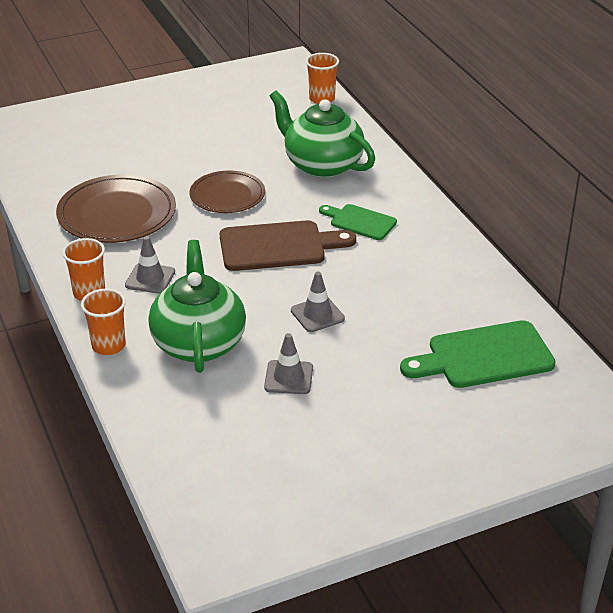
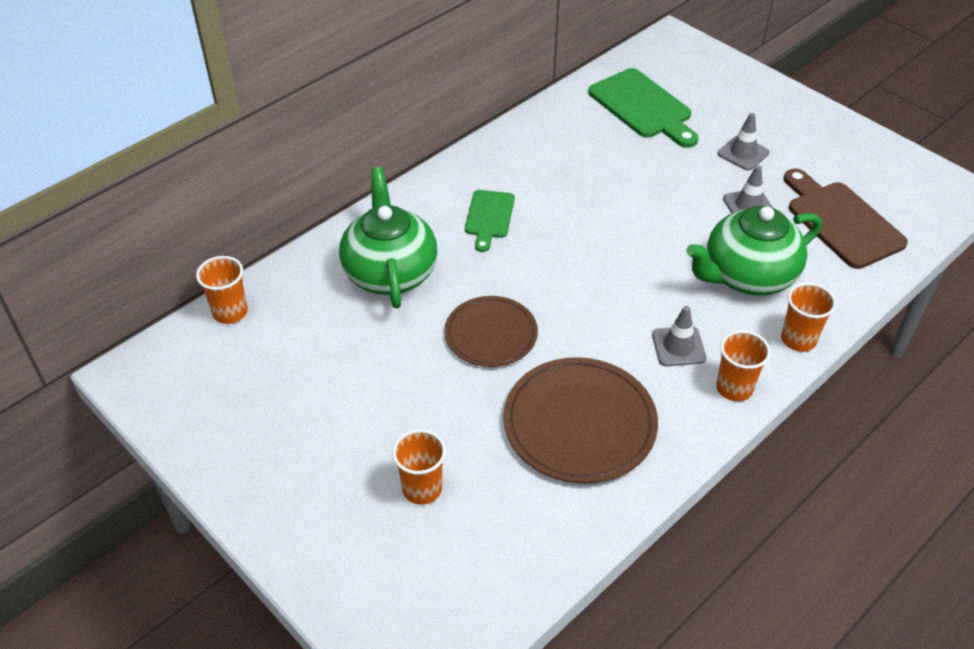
camera: 110 degrees left, 10 degrees up
brown cutting board [220,220,356,271] -> brown cutting board moved to [784,168,908,269]
green teapot [270,91,375,178] -> green teapot turned 150 degrees clockwise [339,167,437,309]
grey traffic cone [291,272,345,332] -> grey traffic cone moved to [718,113,769,171]
none -> orange cup [392,429,446,505]

